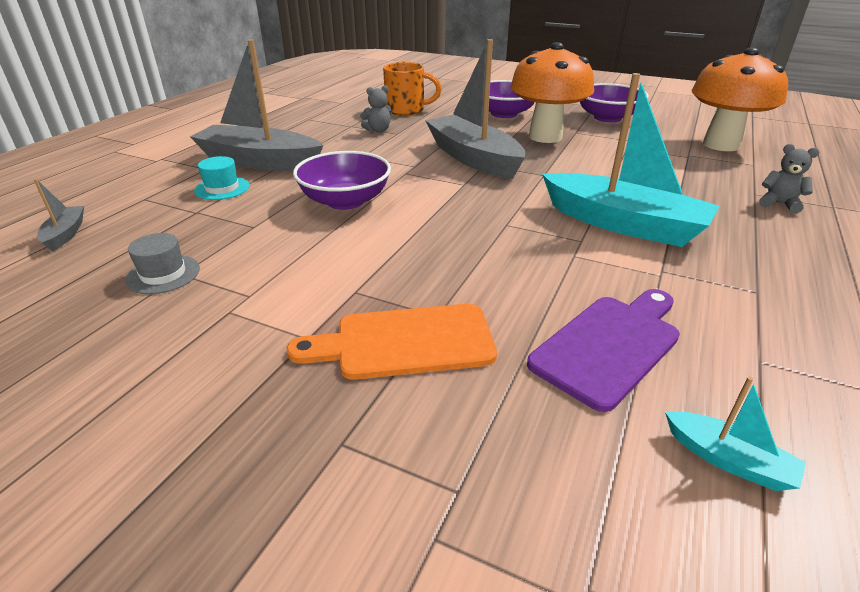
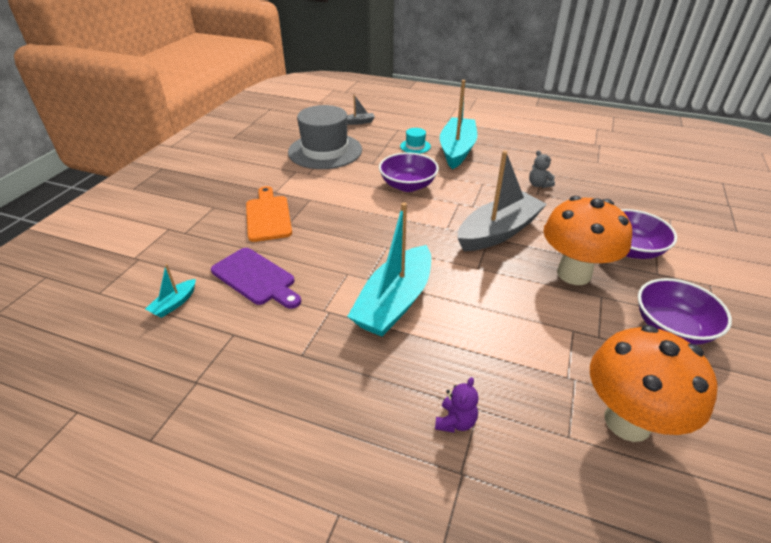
camera: 85 degrees right, 5 degrees up
grey hat [125,233,200,294] -> grey hat [288,105,362,169], size x2.38
grey boat [190,39,323,171] -> turquoise boat [440,80,477,169]
orange mug [383,62,442,115] -> none
grey teddy bear [759,144,819,213] -> purple teddy bear [435,377,479,433]

